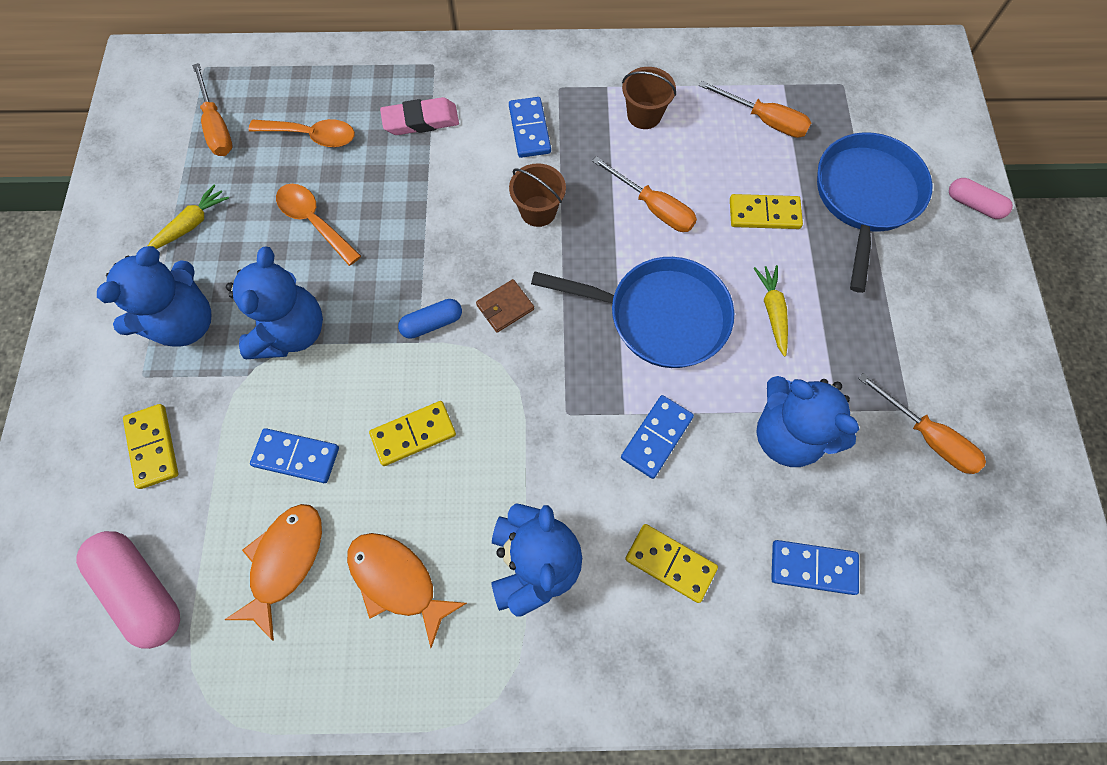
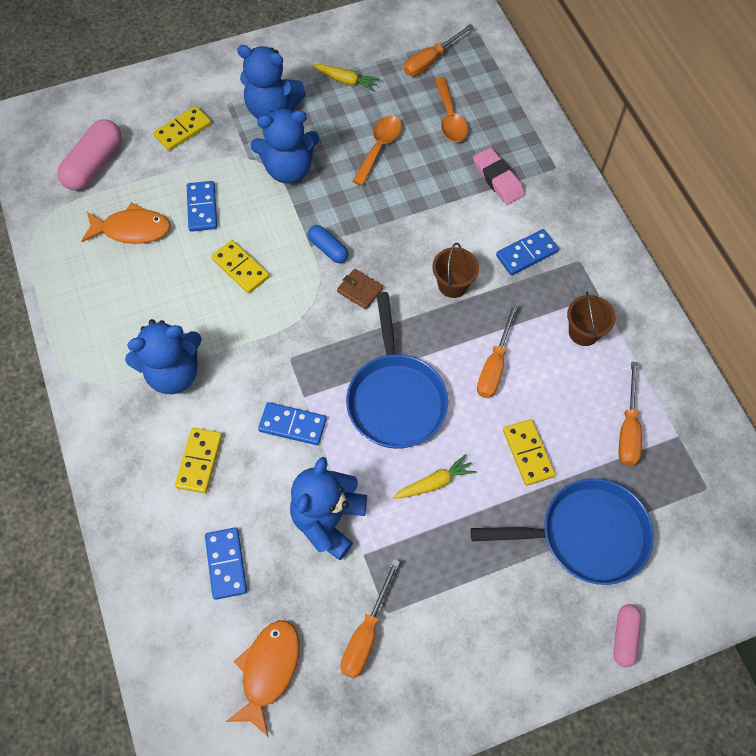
camera: 70 degrees right, 5 degrees down
orange fish [347,533,467,648] -> orange fish moved to [226,620,300,737]

